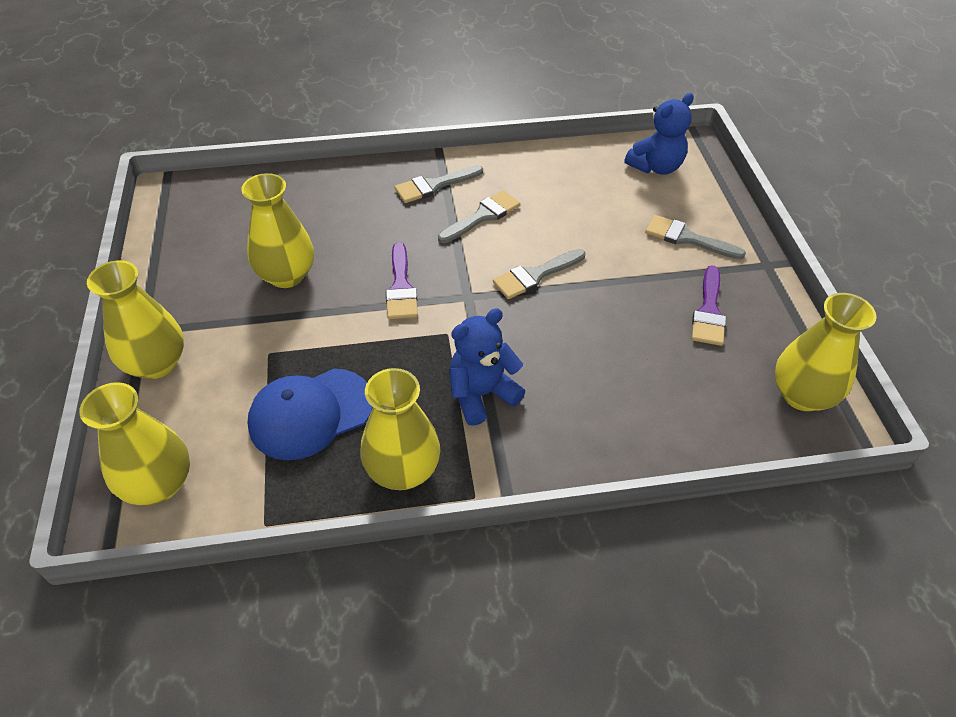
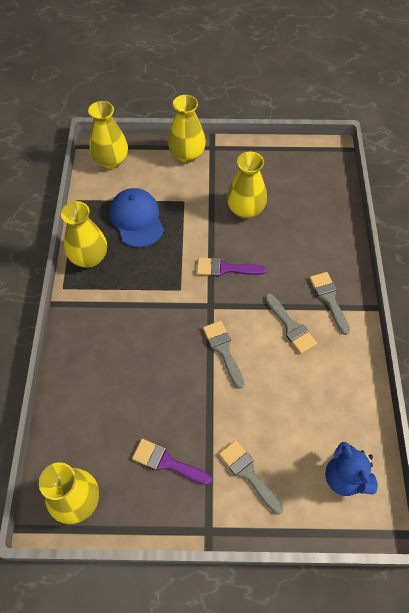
camera: 100 degrees right, 10 degrees up
blue teddy bear [449,308,525,426] -> none
grey brush [645,215,746,260] -> grey brush turned 75 degrees counterclockwise [219,440,283,514]

